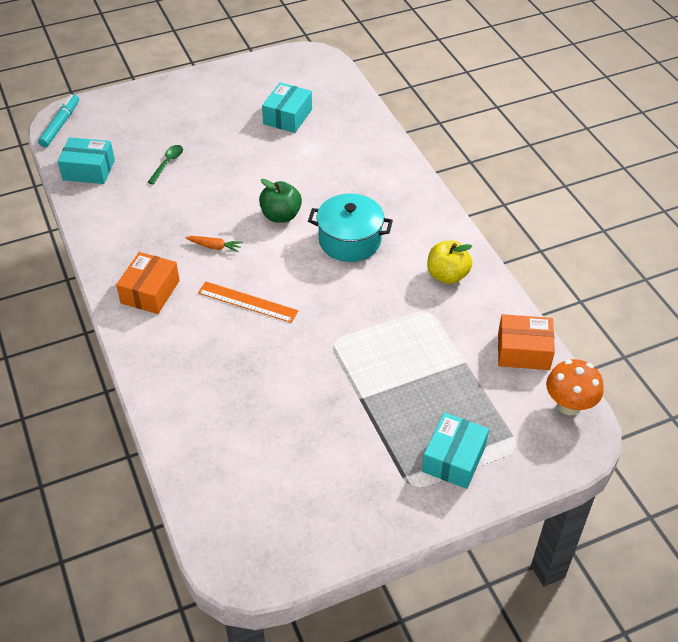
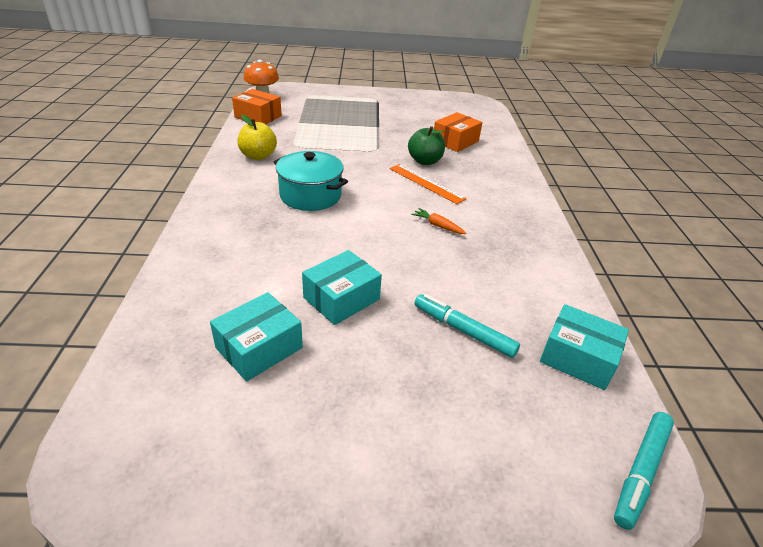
camera: 160 degrees left, 10 degrees down
orange box [116,252,180,314] -> orange box moved to [434,112,482,152]
green spoon [148,145,183,185] -> turquoise marker [414,294,520,358]
green apple [259,179,302,223] -> green apple moved to [408,126,445,165]
turquoise box [422,412,489,489] -> turquoise box moved to [302,250,382,325]

